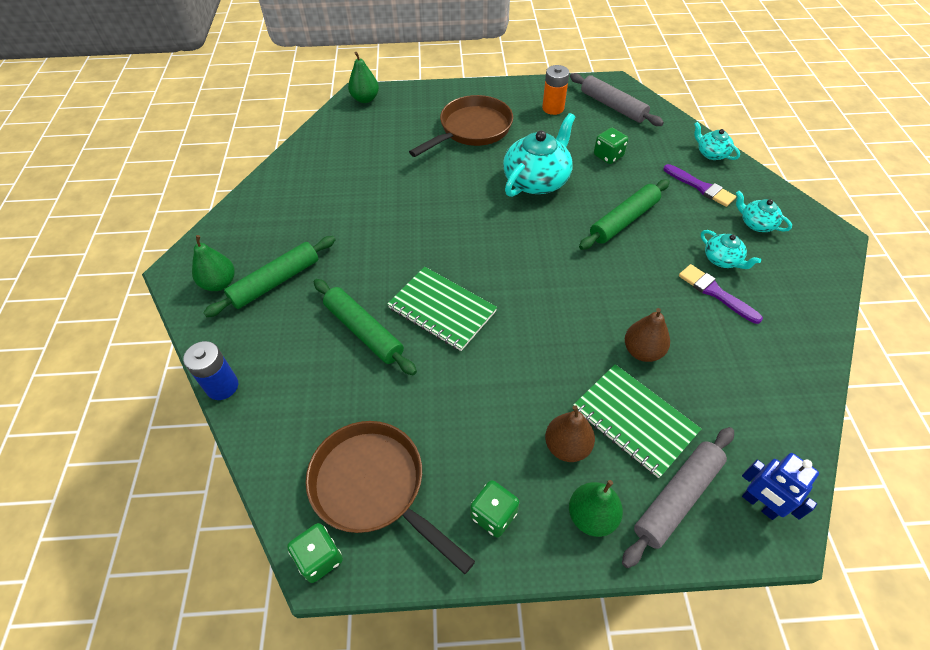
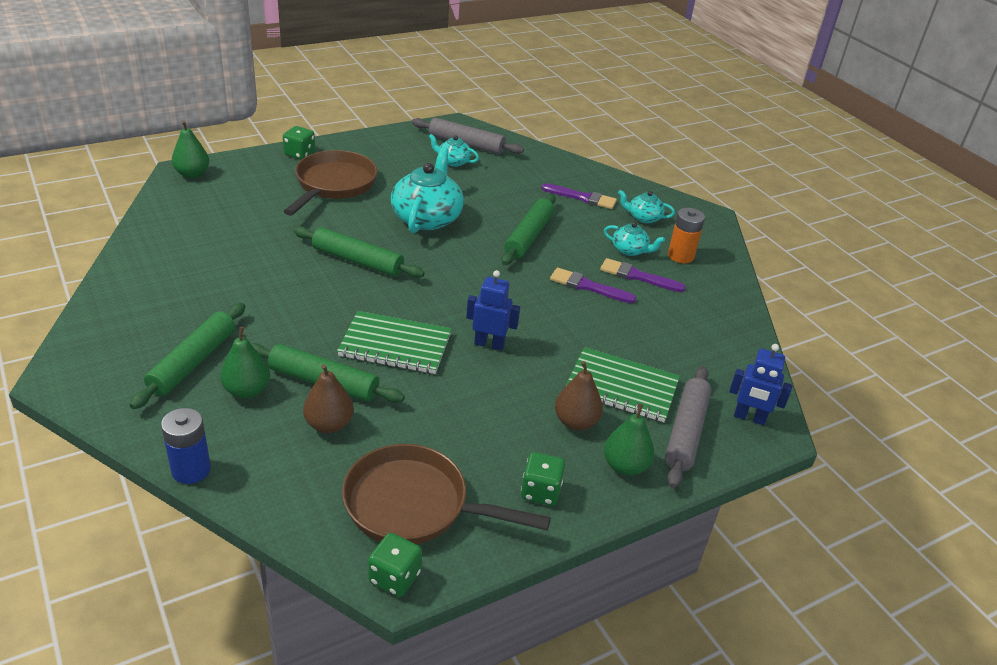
camera: 30 degrees left, 15 degrees down
green pear [192,235,235,291] -> green pear moved to [220,327,270,399]
orange battery [542,65,570,115] -> orange battery moved to [668,208,705,263]
green dice [594,128,628,164] -> green dice moved to [283,126,315,160]
brown pear [625,308,670,362] -> brown pear moved to [303,364,354,433]
turquoise teapot [694,122,740,160] -> turquoise teapot moved to [429,134,479,167]
none -> green rolling pin [294,226,425,278]
none -> blue robot [466,270,520,351]
none -> purple brush [550,268,636,303]

